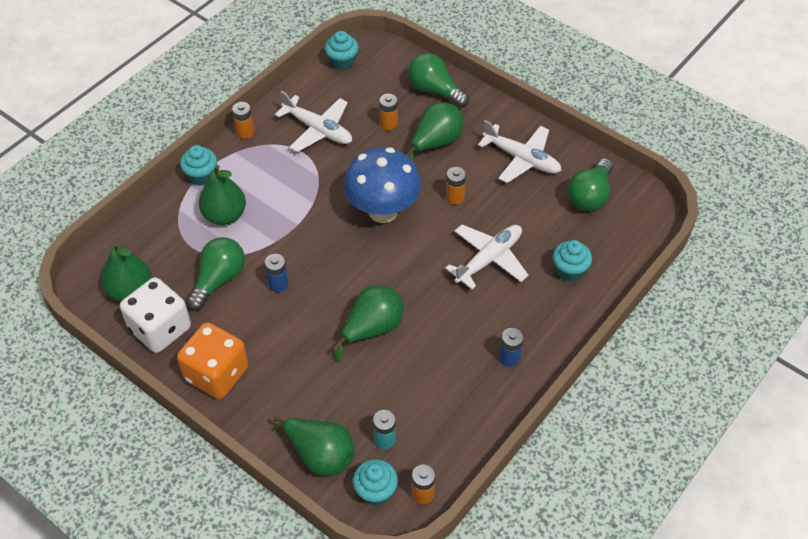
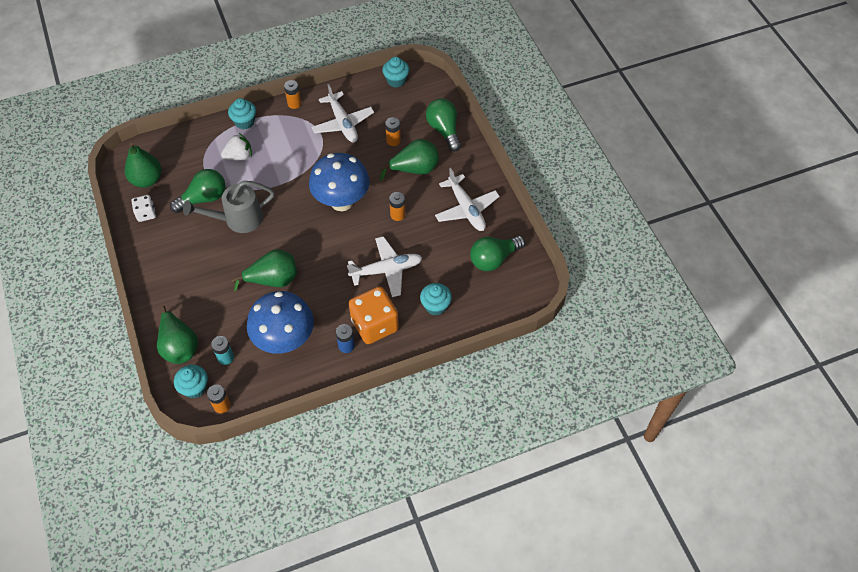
camera: 30 degrees right, 5 degrees up
white dice [120,277,191,353] -> white dice [131,195,156,222], size x0.53
orange dice [177,322,248,399] -> orange dice moved to [349,286,399,344]
green pear [199,165,246,225] -> white strawberry [221,133,252,161]
blue battery [265,254,288,292] -> grey watering can [183,181,275,233]
none -> blue mushroom [247,291,314,354]

